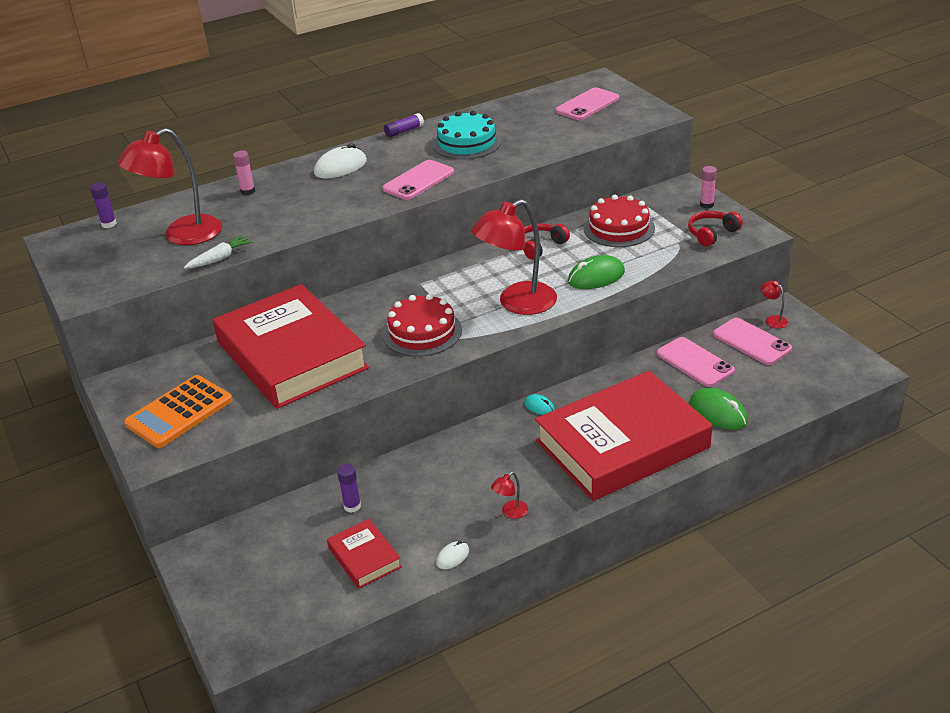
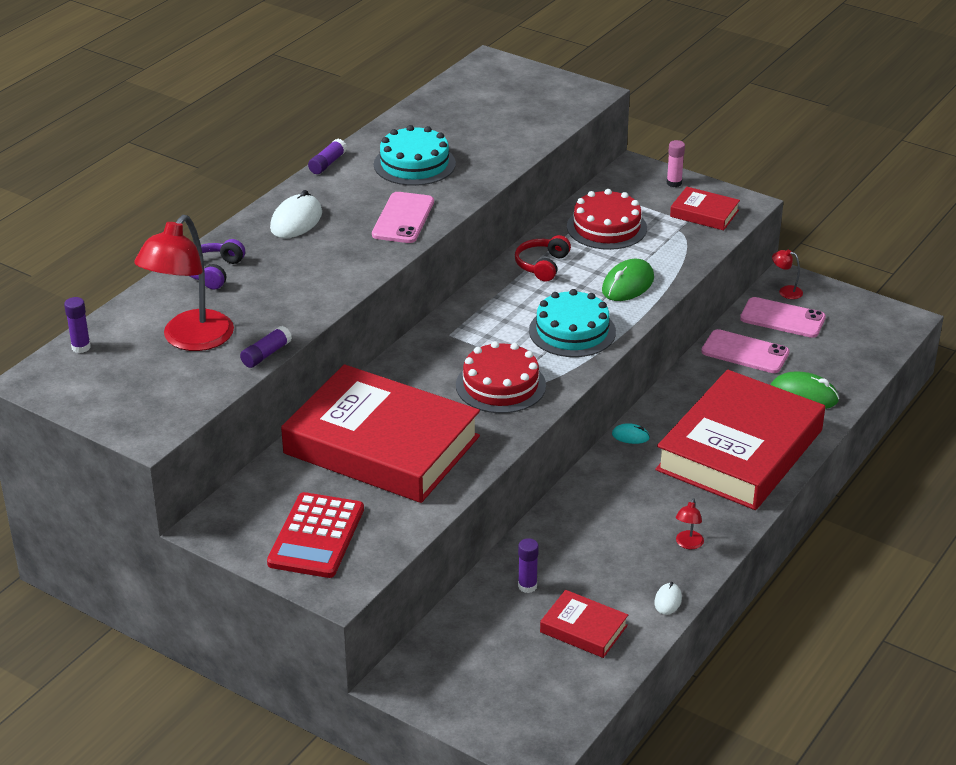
camera: 30 degrees left, 0 degrees up
orange calculator [124,375,233,448] -> red calculator [267,492,364,578]
white carrot [184,235,253,268] -> purple glue stick [240,326,292,368]
pink glue stick [233,150,255,195] -> purple headphones [190,239,245,289]
red lamp [471,199,557,315] -> turquoise cake [529,289,616,357]
pink phone [555,87,619,120] -> none
red headphones [688,211,743,247] -> red book [670,187,740,230]

